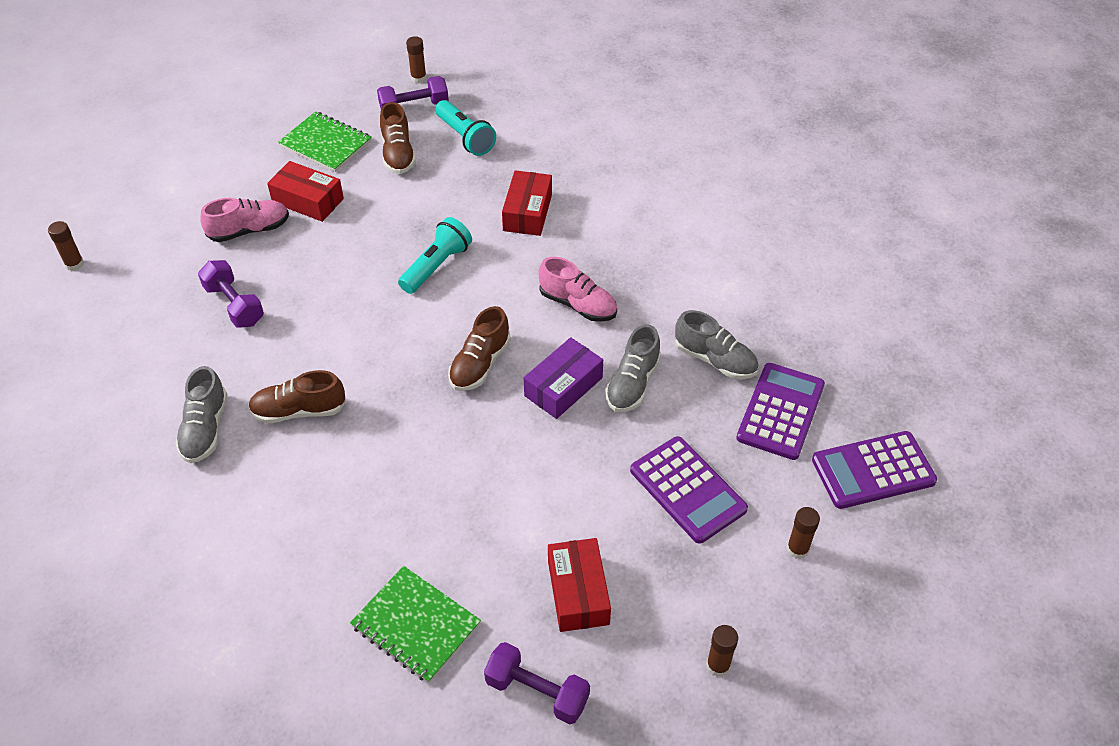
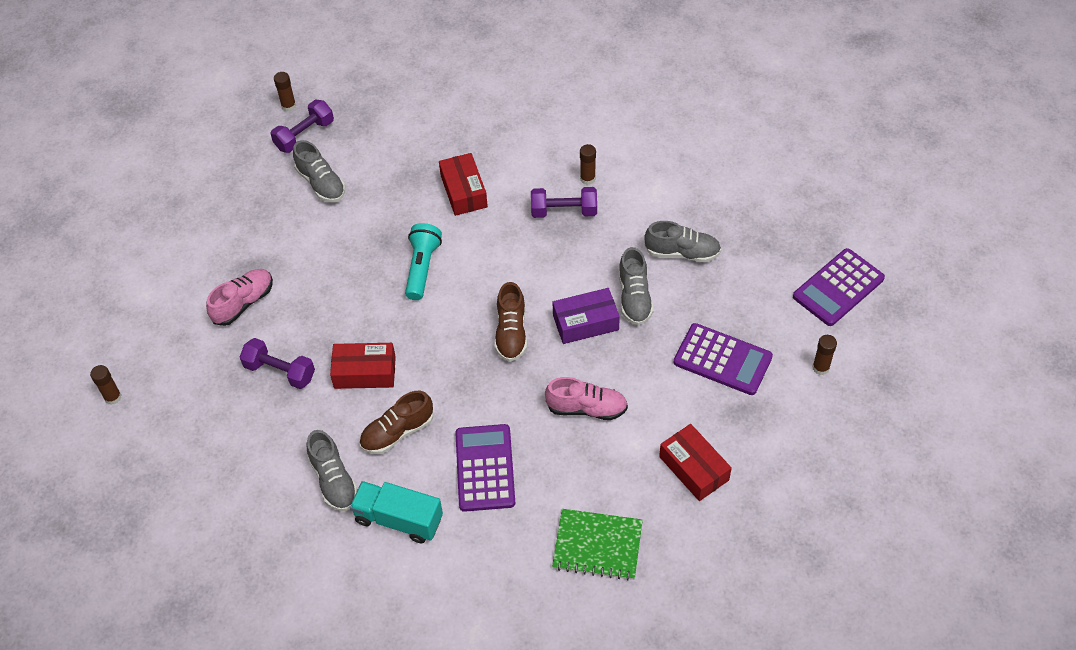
camera: 25 degrees left, 5 degrees up
red box [267,161,344,222] -> red box moved to [330,343,396,389]
green notebook [278,111,372,172] -> none
brown shoe [380,102,416,174] -> grey shoe [293,140,345,202]
turquoise flashlight [435,100,496,156] -> none
purple dumbbell [484,642,590,724] -> purple dumbbell moved to [531,187,597,218]
purple box [524,337,603,419] -> purple box turned 60 degrees clockwise [552,288,620,344]
pink shoe [538,257,617,322] -> pink shoe moved to [545,377,628,420]
brown glue stick [706,625,738,677] -> brown glue stick moved to [580,144,596,185]
purple calculator [736,363,825,460] -> purple calculator moved to [455,424,515,512]
none -> turquoise truck [350,481,443,543]

